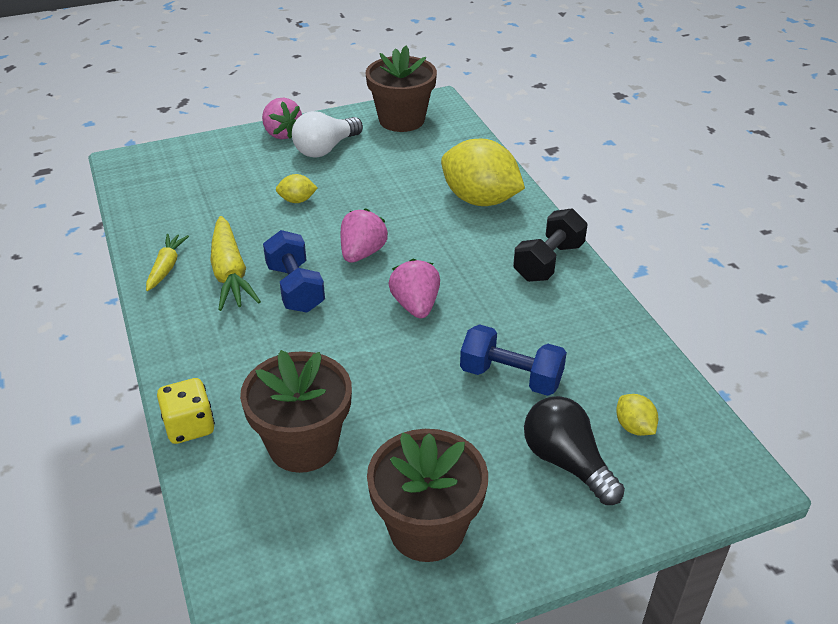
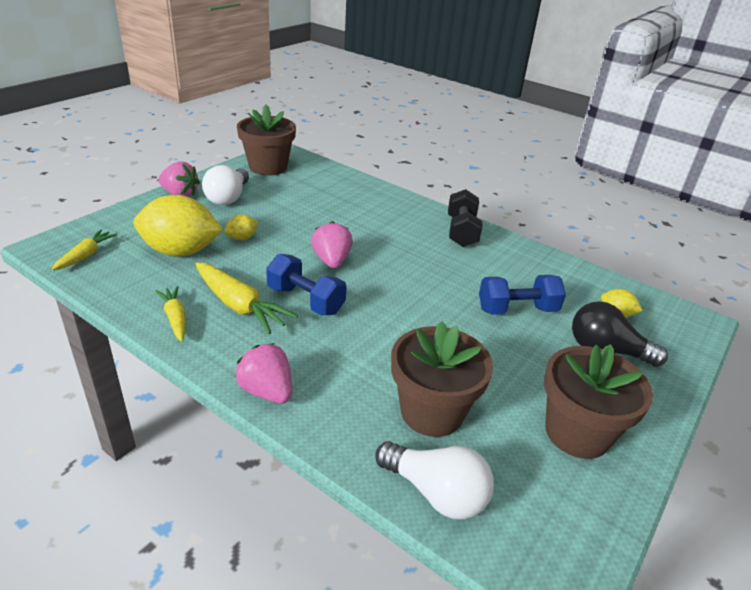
camera: 35 degrees left, 5 degrees down
yellow dice [157,378,215,444] -> none
pink strawberry [388,259,440,318] -> pink strawberry moved to [235,343,292,404]
yellow lemon [441,138,525,206] -> yellow lemon moved to [134,195,223,257]
none -> yellow carrot [52,229,117,270]
none -> white light bulb [375,441,494,519]

